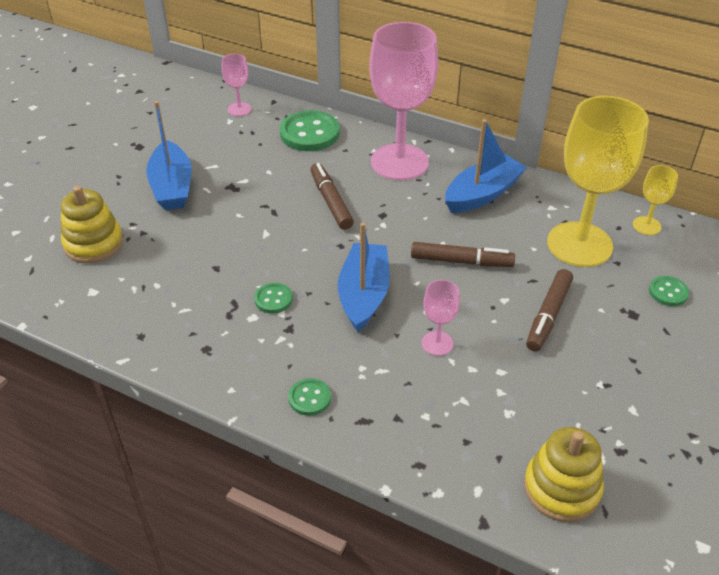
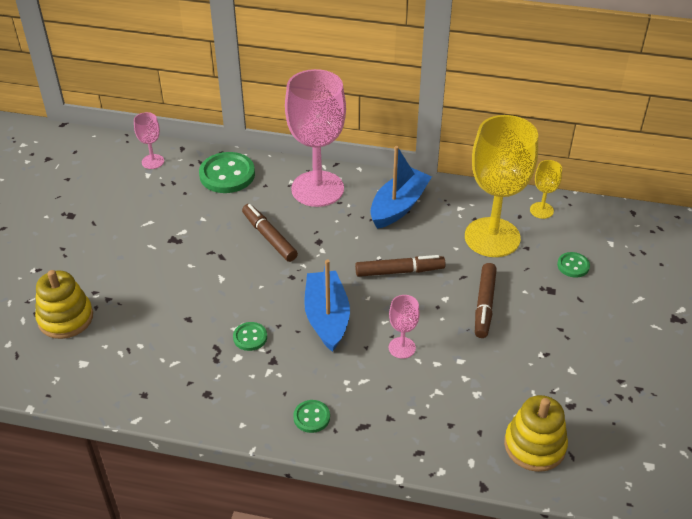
camera: 15 degrees left, 0 degrees up
blue boat [146,101,192,210] -> none

